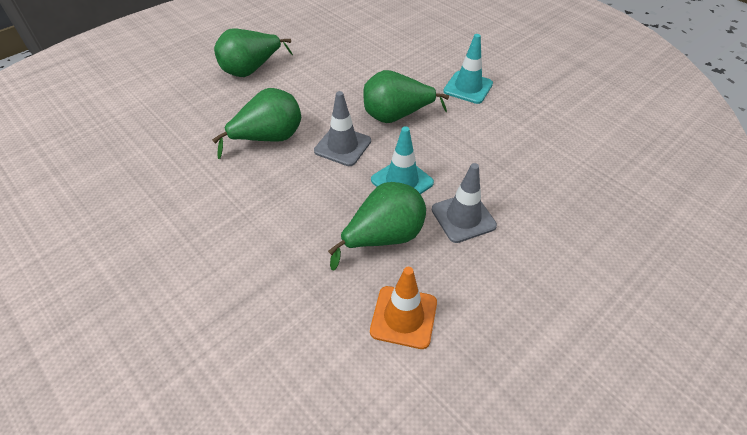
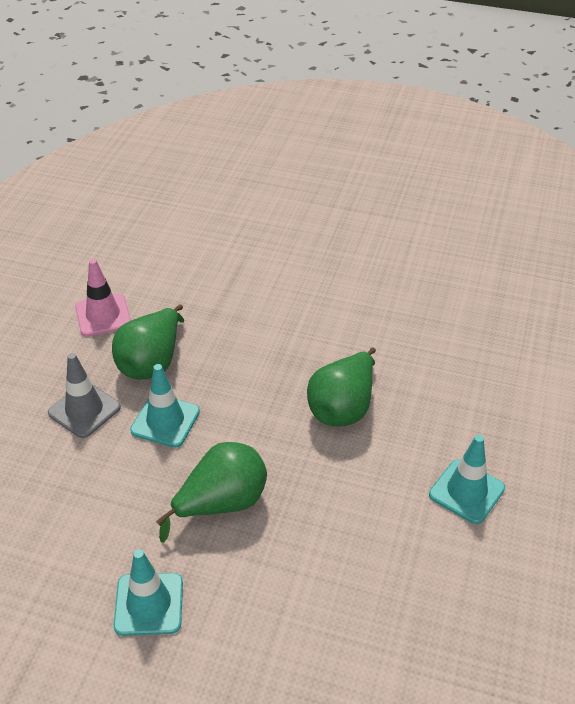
camera: 150 degrees right, 5 degrees down
green pear [214,28,293,77] -> turquoise traffic cone [429,435,505,524]
grey traffic cone [314,91,371,166] -> none
orange traffic cone [370,267,437,349] -> pink traffic cone [75,259,131,337]

